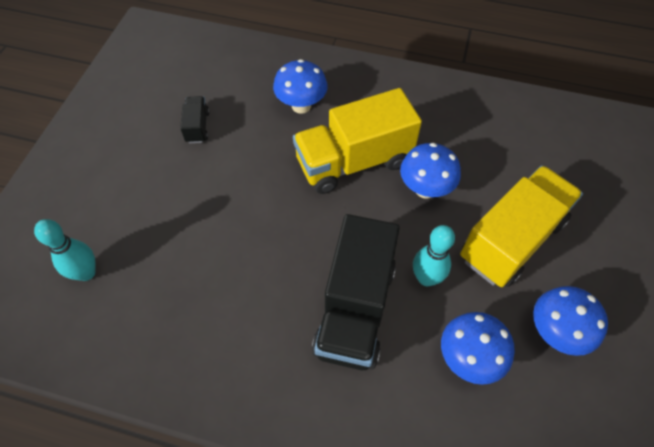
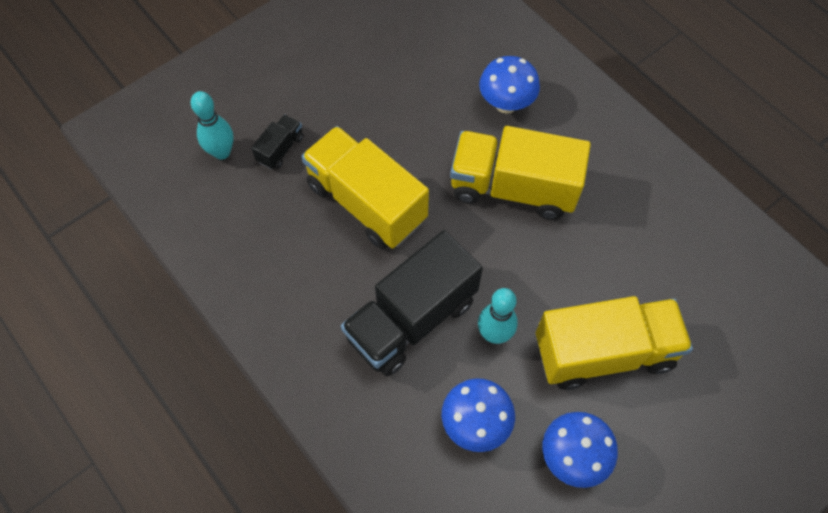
camera: 35 degrees right, 5 degrees up
black truck [180,96,209,143] -> black truck moved to [251,115,304,170]
blue mushroom [400,143,461,199] -> none
none -> yellow truck [301,126,429,249]

